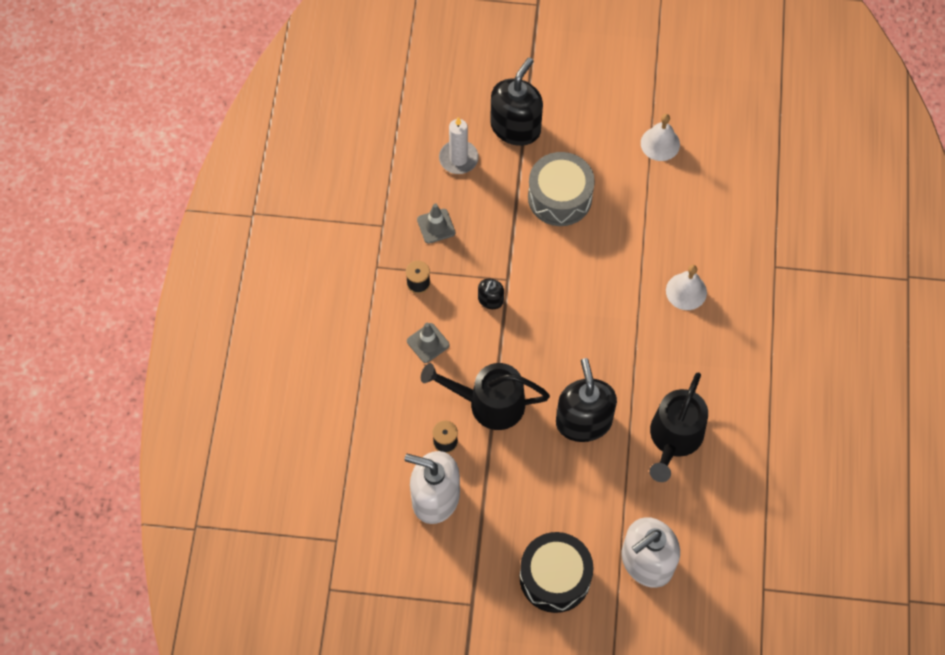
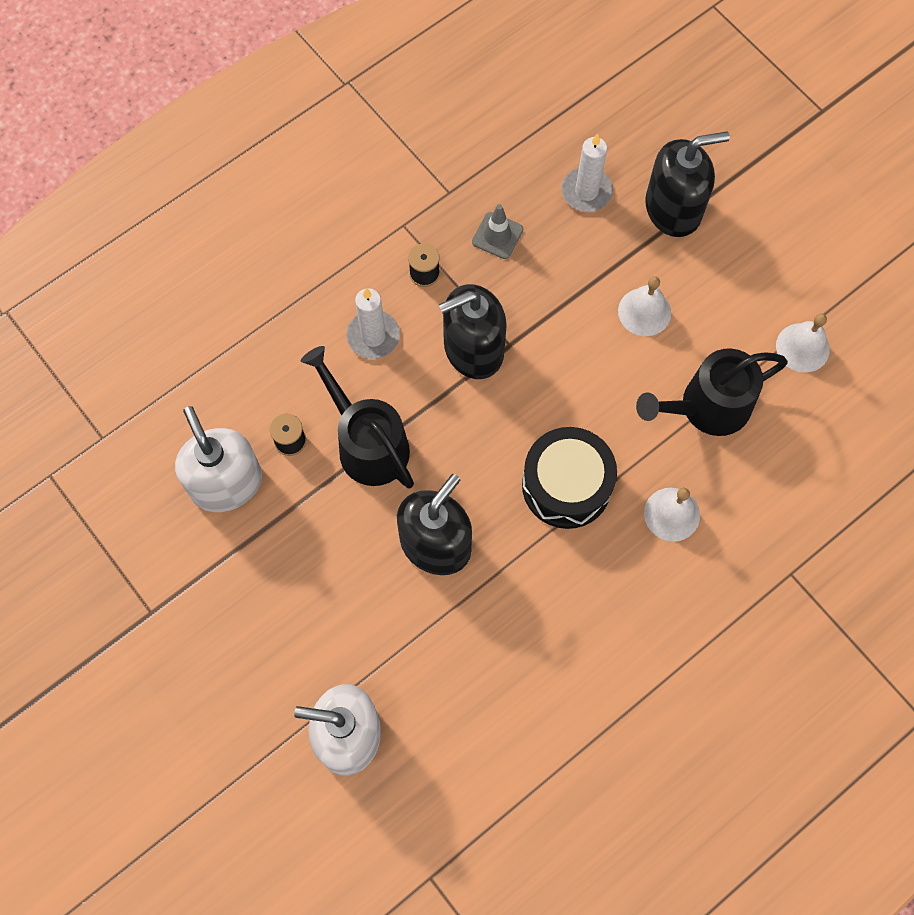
camera: 45 degrees right, 5 degrees up
grey traffic cone [407,323,450,363] -> white candle [346,288,400,359]
black soap dispenser [478,278,504,309] -> black soap dispenser [439,284,507,379], size x2.09
black drum [519,532,594,613] -> black drum moved to [522,427,617,529]
grey drum [528,152,595,226] -> white bell [618,276,671,336]
black watering can [649,372,708,482] -> black watering can moved to [636,348,788,436]

